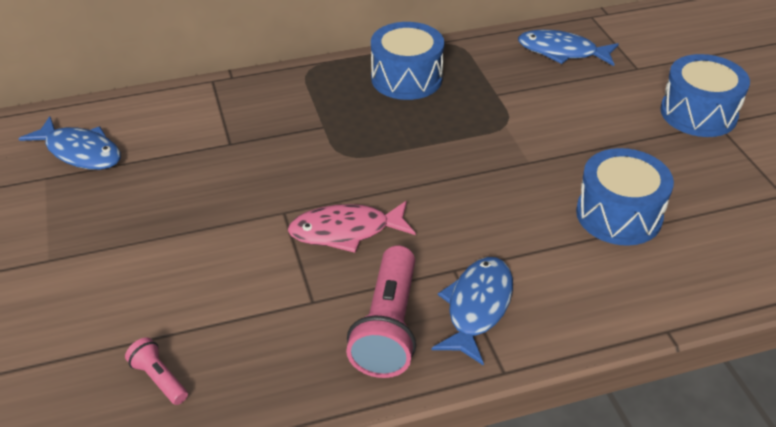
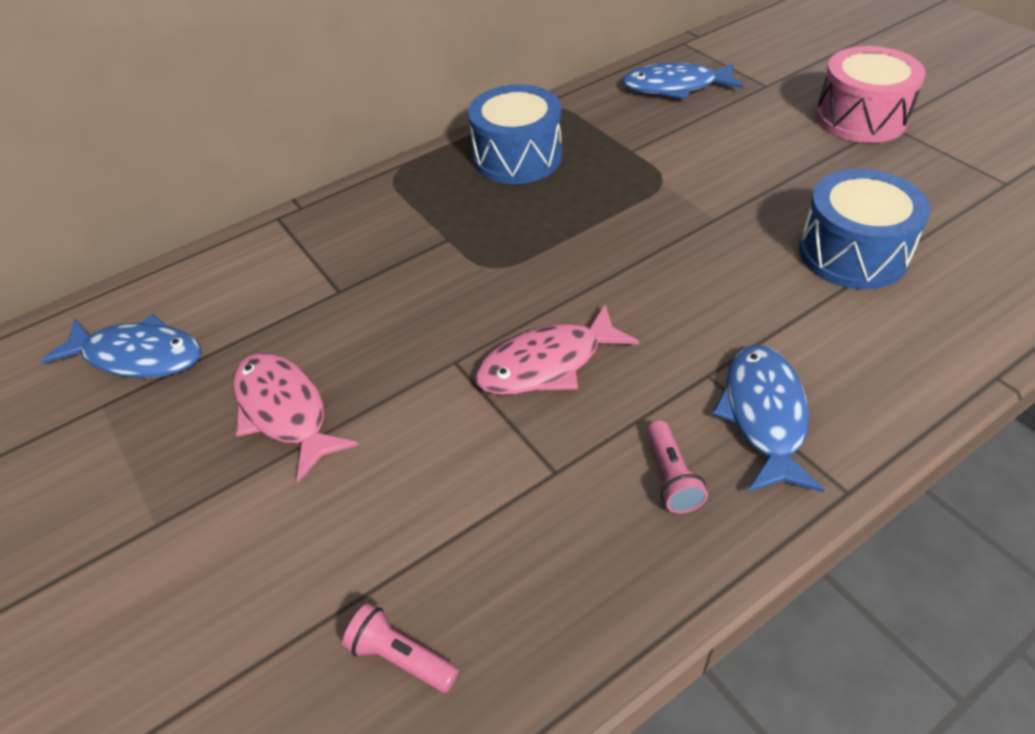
camera: 15 degrees left, 5 degrees up
pink flashlight [346,245,416,378] -> pink flashlight [647,420,708,513], size x0.49
blue drum [660,54,750,137] -> pink drum [816,46,926,143]
none -> pink fish [233,353,358,482]

